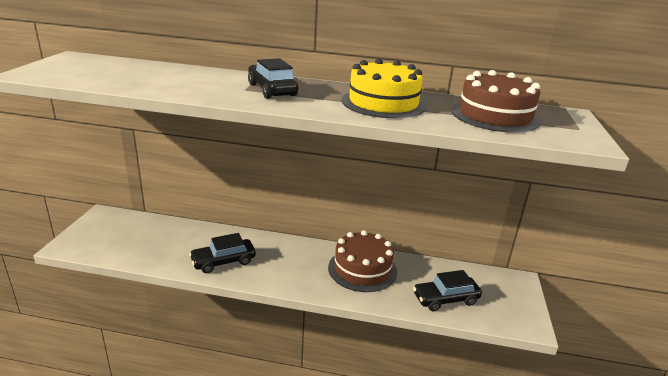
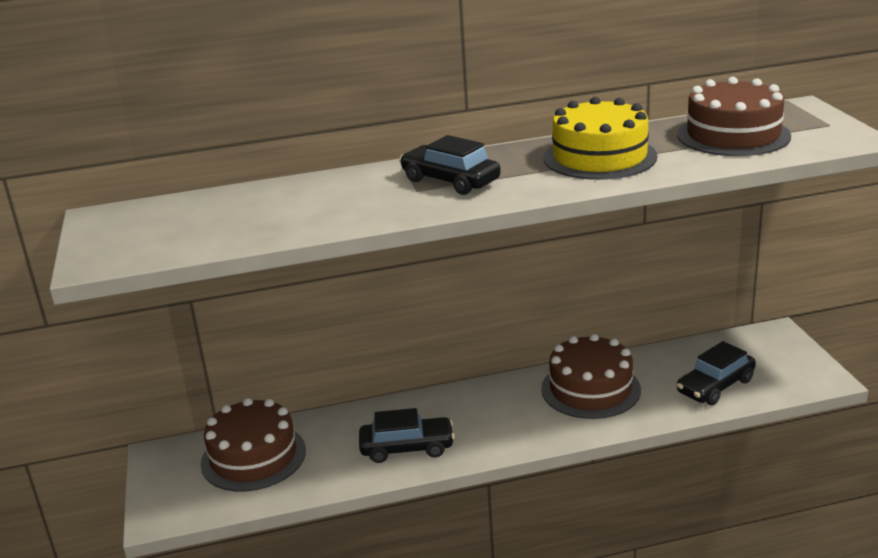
camera: 20 degrees left, 0 degrees up
black car [189,233,256,273] -> black car turned 135 degrees counterclockwise [359,408,455,463]
none -> brown cake [201,398,306,492]

